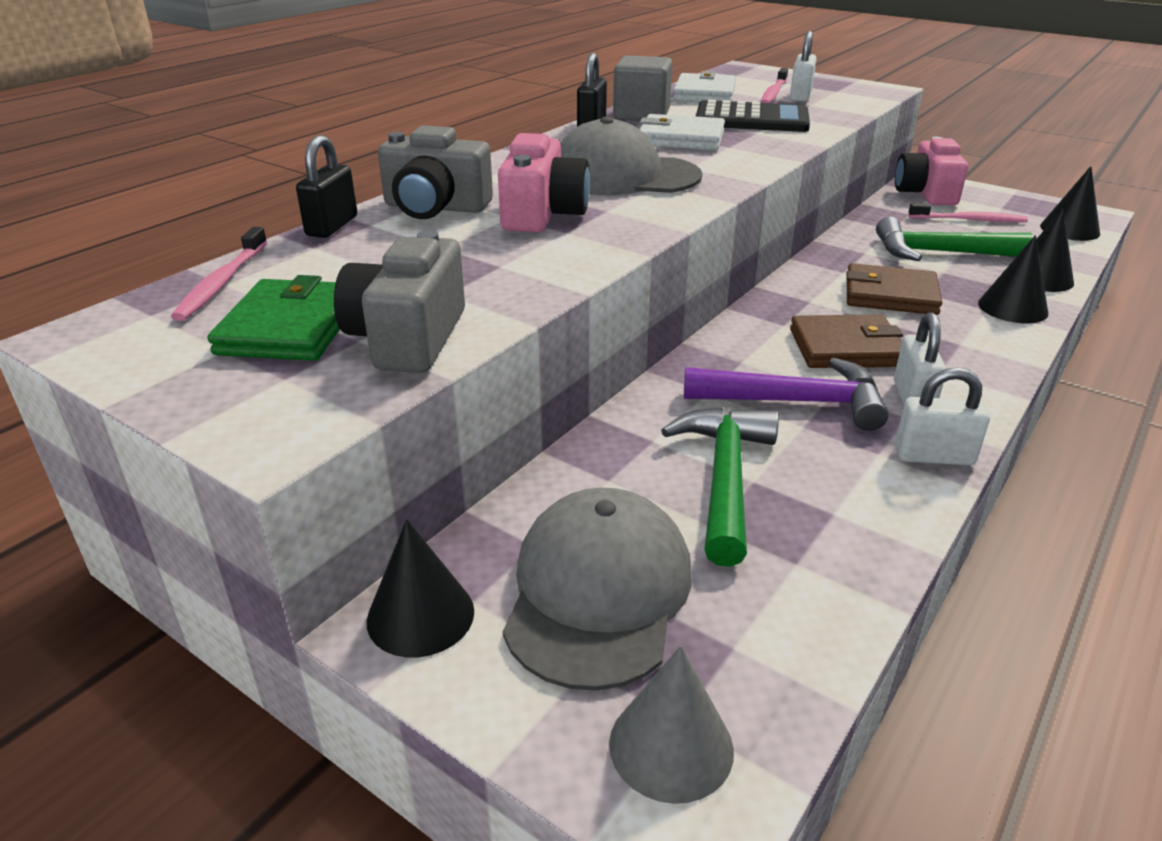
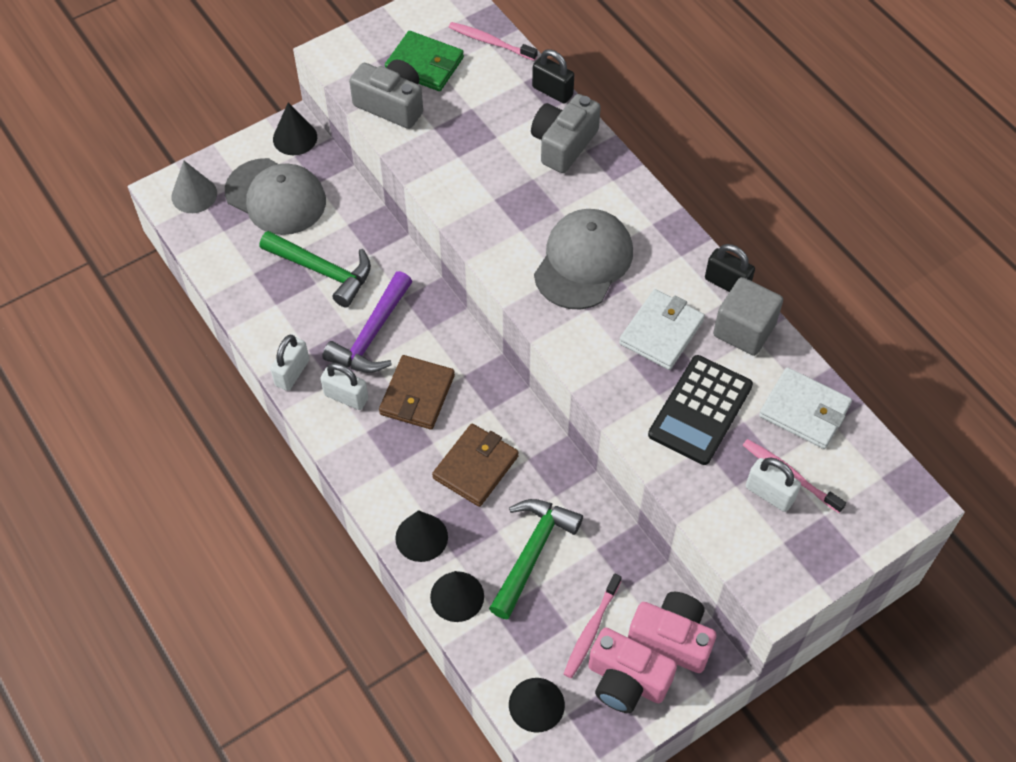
camera: 110 degrees right, 25 degrees up
pink camera [498,133,590,232] -> pink camera moved to [588,627,677,713]

